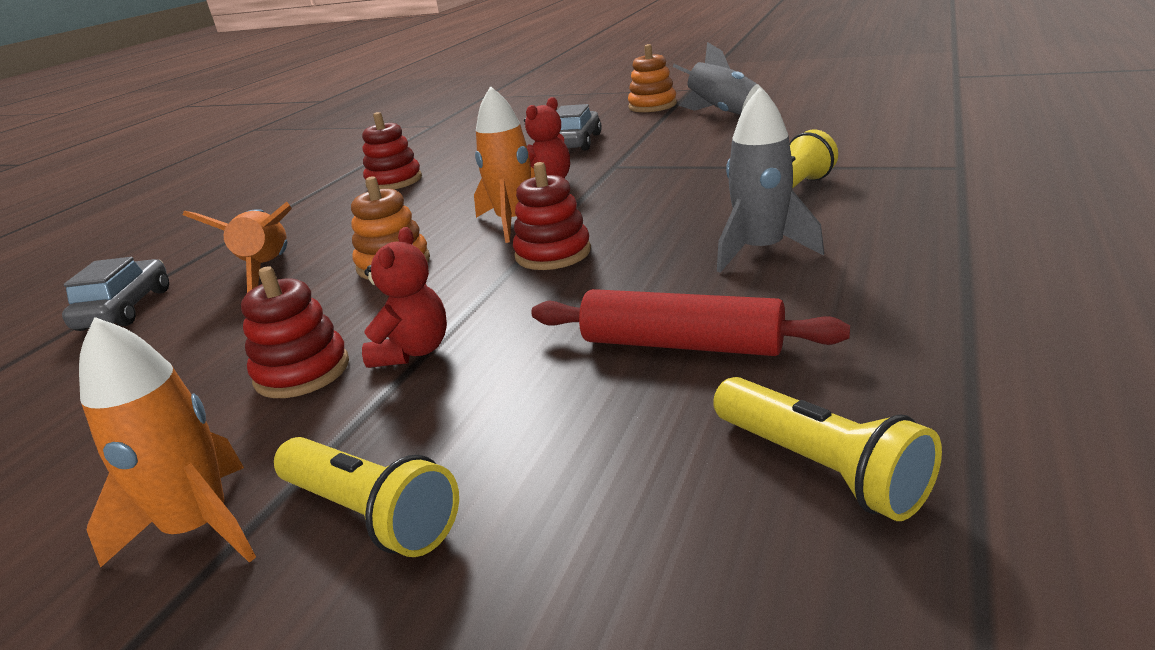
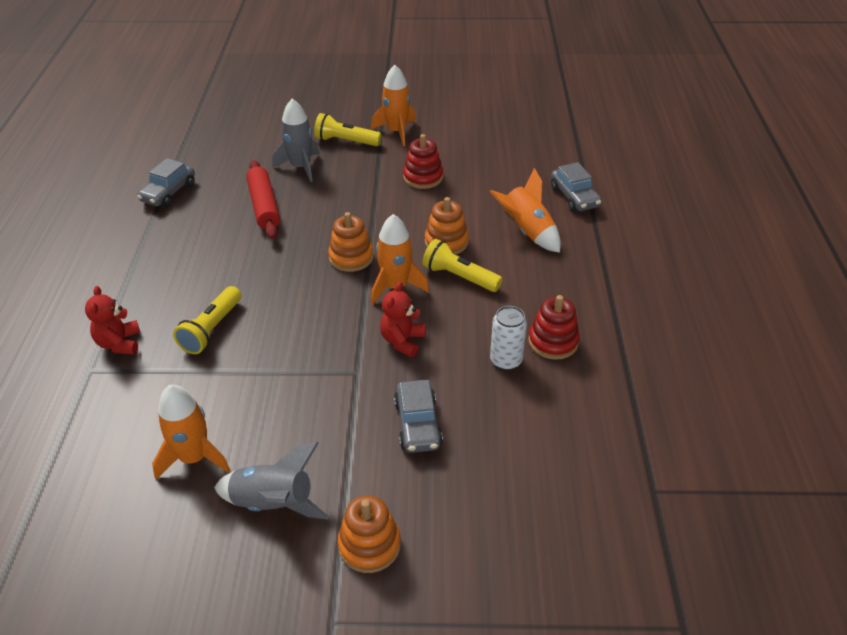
camera: 155 degrees right, 15 degrees up
red teddy bear [362,227,447,368] -> red teddy bear moved to [85,286,140,354]
red stacking toy [513,162,591,270] -> orange stacking toy [328,212,374,272]
red rolling pin [531,289,850,356] -> red rolling pin turned 75 degrees clockwise [246,160,280,239]
yellow flashlight [713,377,942,521] -> yellow flashlight moved to [422,239,502,292]
grey rocket [717,87,824,273] -> grey rocket moved to [272,99,319,182]
none -> grey car [137,158,195,207]
none -> orange rocket [152,385,230,479]
none -> white can [490,306,527,370]

